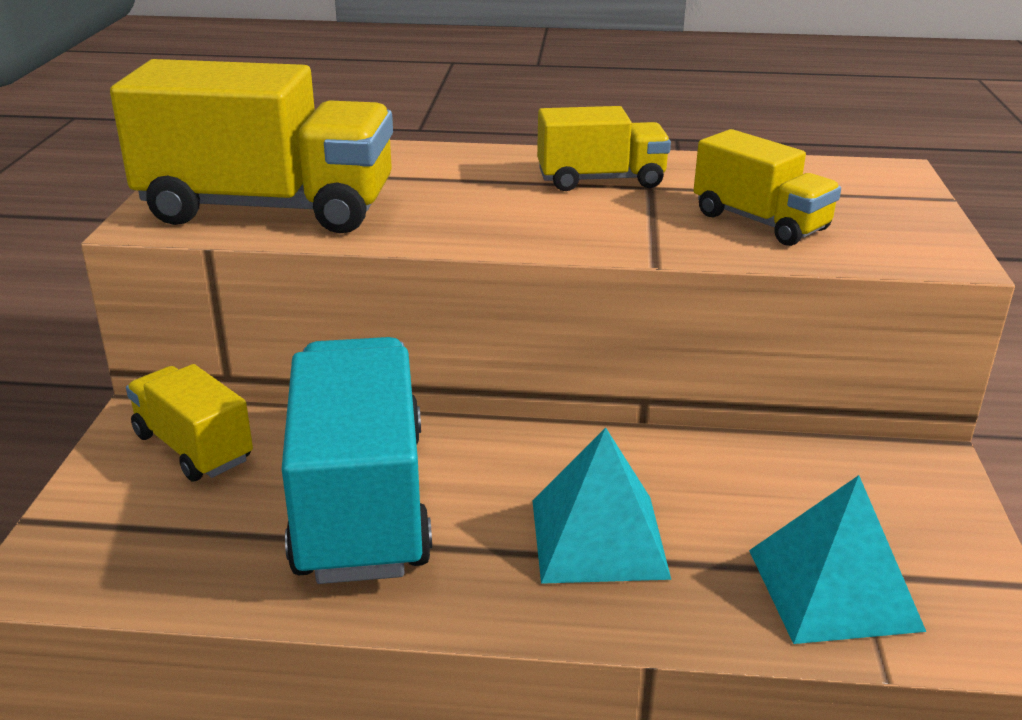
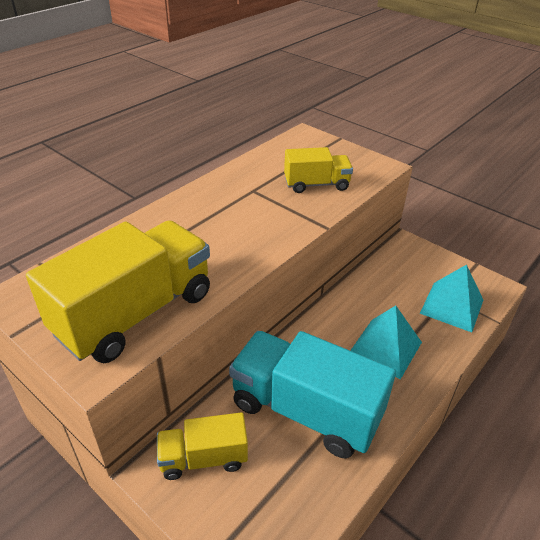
camera: 55 degrees left, 10 degrees up
yellow truck [537,106,671,191] -> none

